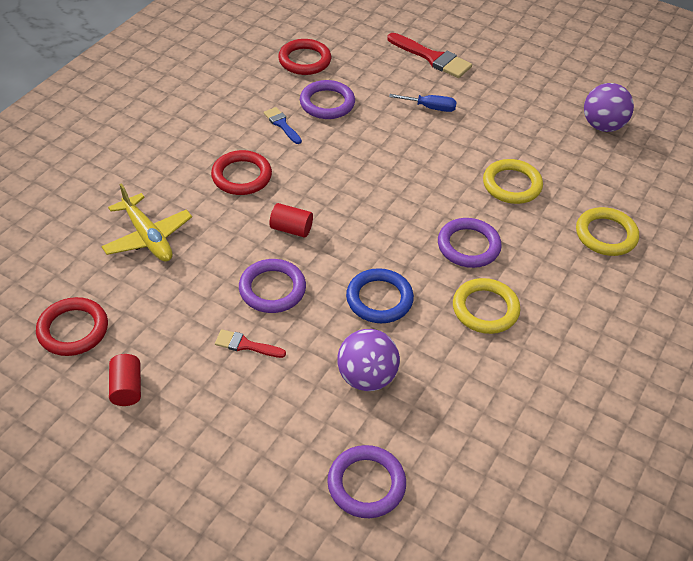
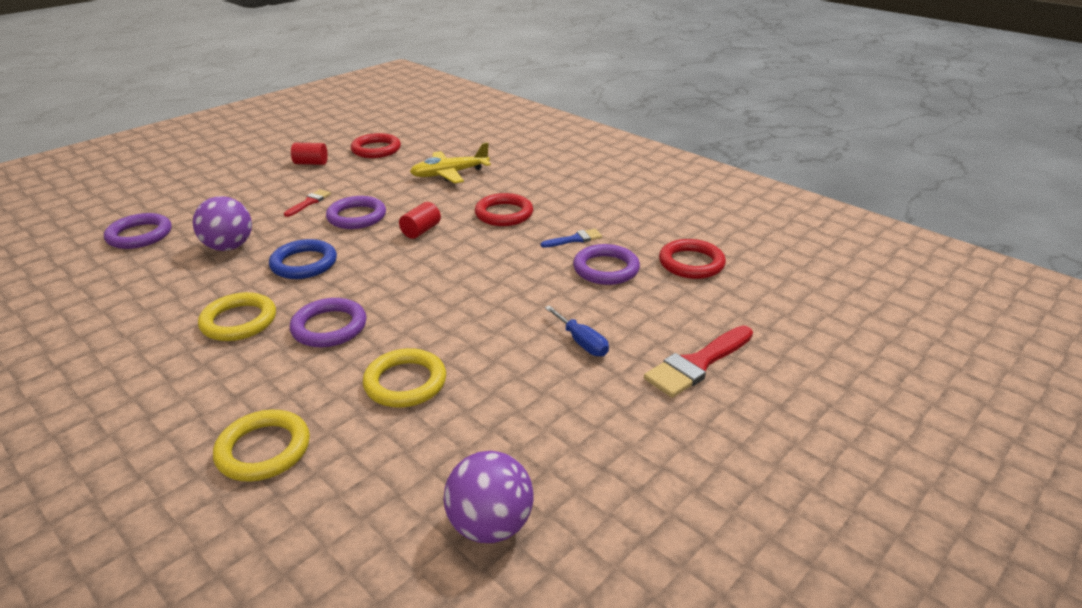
camera: 105 degrees right, 15 degrees down
blue screwdriver [389,94,457,112] -> blue screwdriver turned 60 degrees counterclockwise [545,305,609,357]

